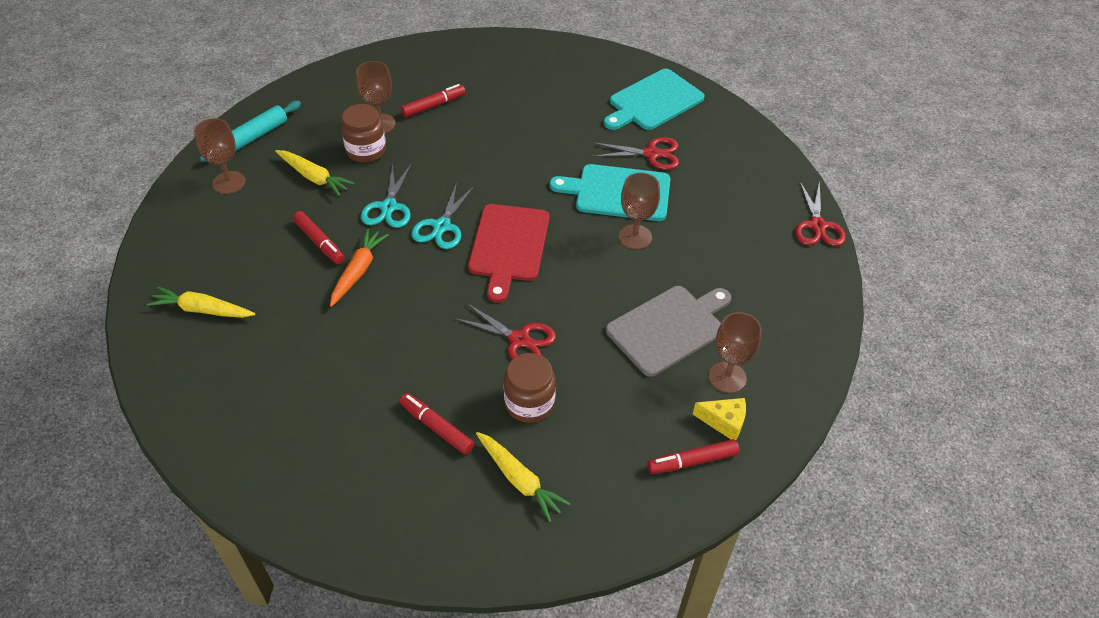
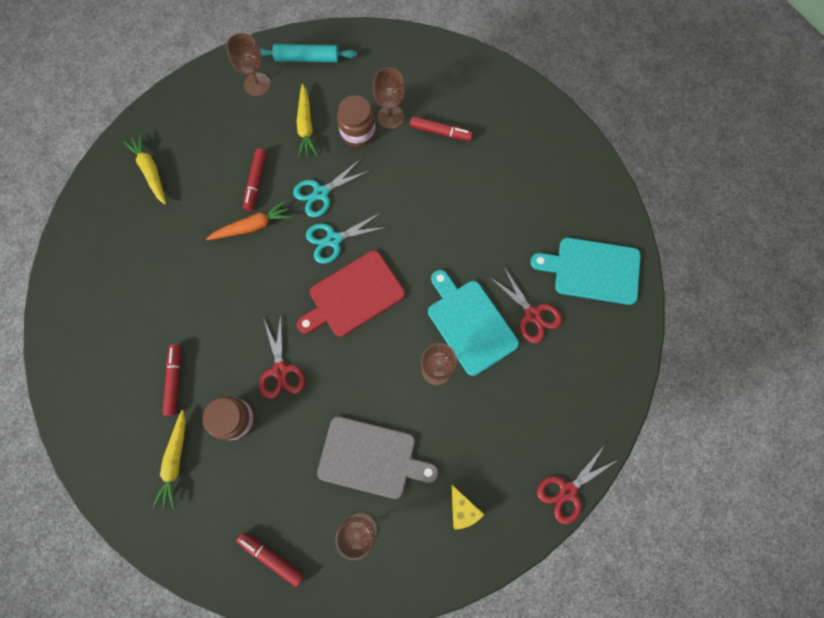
camera: 50 degrees right, 25 degrees up
yellow cheese [692,398,746,440] -> yellow cheese moved to [451,484,485,530]

